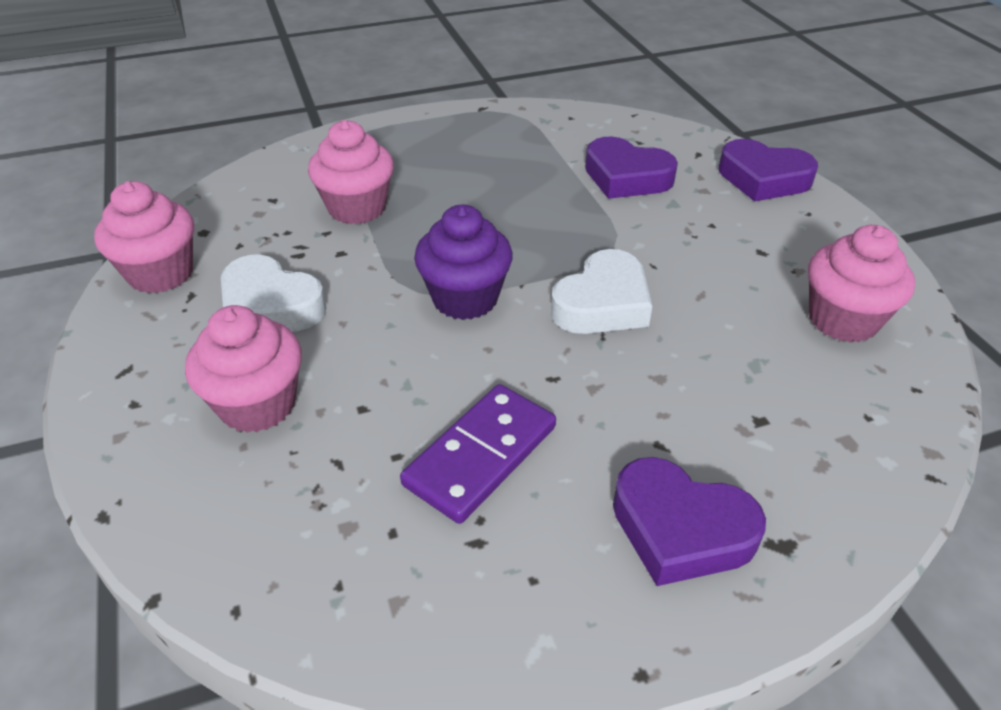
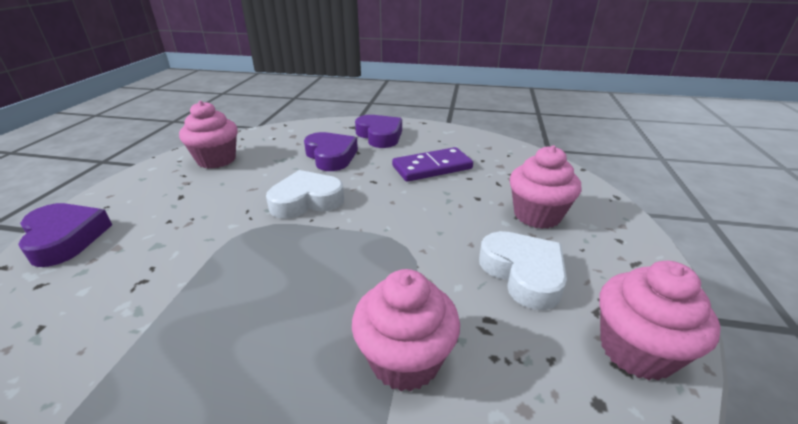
camera: 150 degrees left, 10 degrees down
purple cupcake [414,205,513,320] -> none
purple heart [585,136,678,199] -> purple heart moved to [304,132,358,171]

